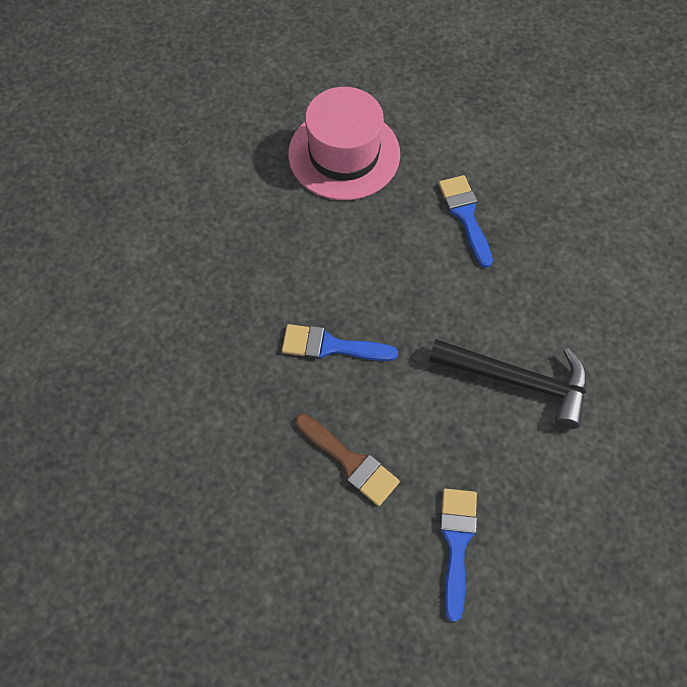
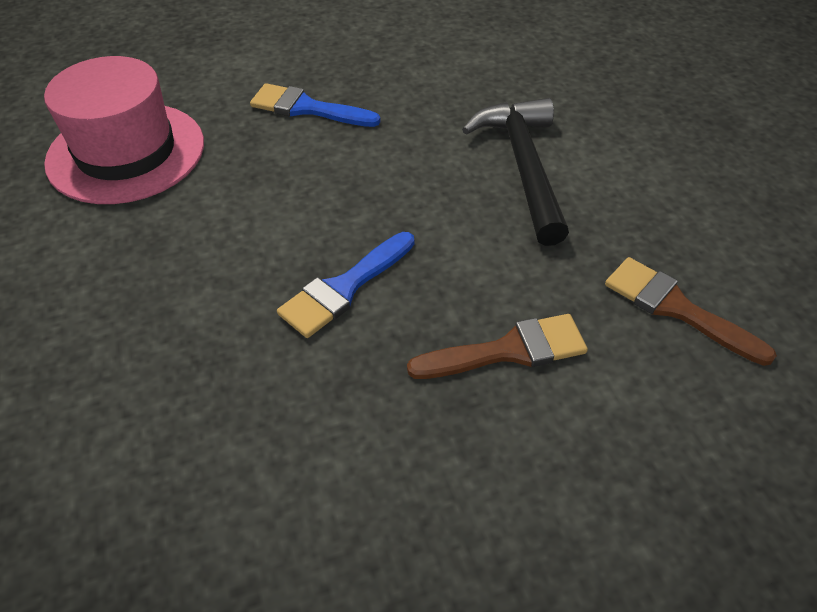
camera: 55 degrees left, 15 degrees down
black hammer [429,339,587,429] -> black hammer turned 60 degrees counterclockwise [462,98,569,246]
blue brush [440,488,477,622] -> brown brush [605,257,777,366]

